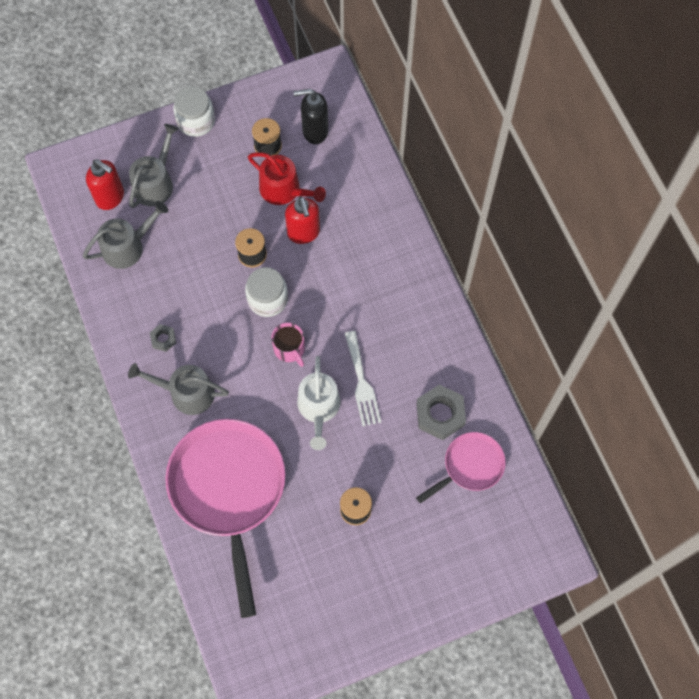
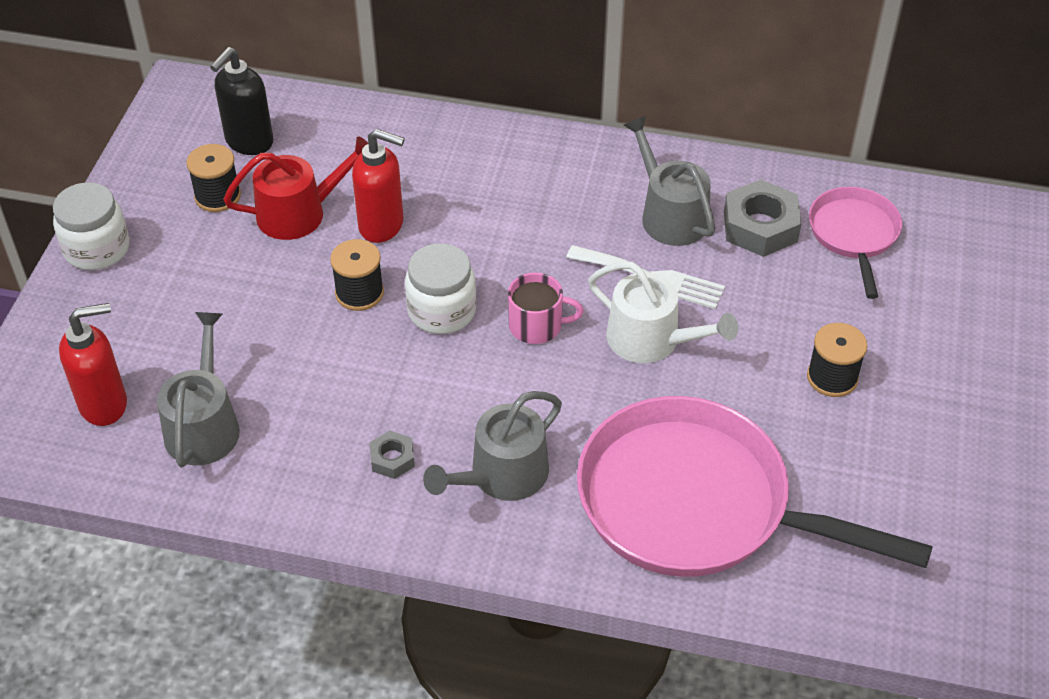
camera: 55 degrees left, 20 degrees down
grey watering can [129,124,179,208] -> grey watering can moved to [623,116,715,246]

